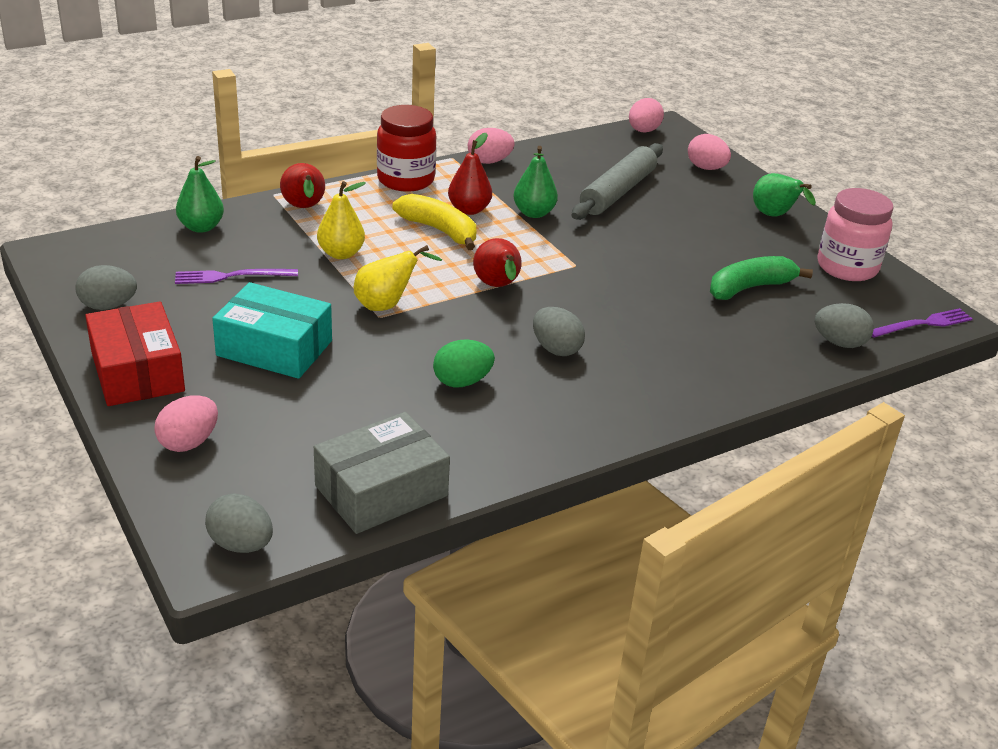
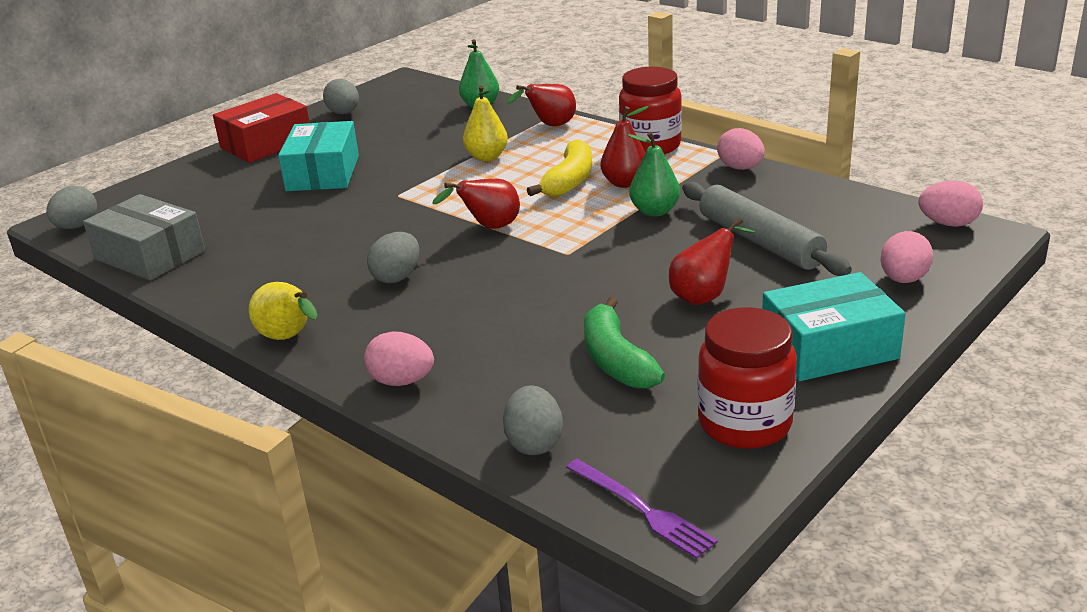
camera: 75 degrees right, 5 degrees down
pink egg [154,395,218,452] -> pink egg moved to [364,331,434,386]
purple fork [175,269,298,284] -> none
yellow pear [354,245,442,311] -> yellow pear moved to [249,282,318,340]
green egg [433,339,495,388] -> none
grey rolling pin [572,143,663,220] -> grey rolling pin turned 45 degrees clockwise [682,182,852,276]
green banana [710,256,813,300] -> green banana turned 150 degrees counterclockwise [584,297,665,389]
green pear [753,173,816,217] -> turquoise box [762,272,906,381]
pink jar [817,188,894,281] -> red jar [697,307,797,449]
none -> red pear [669,218,755,305]

